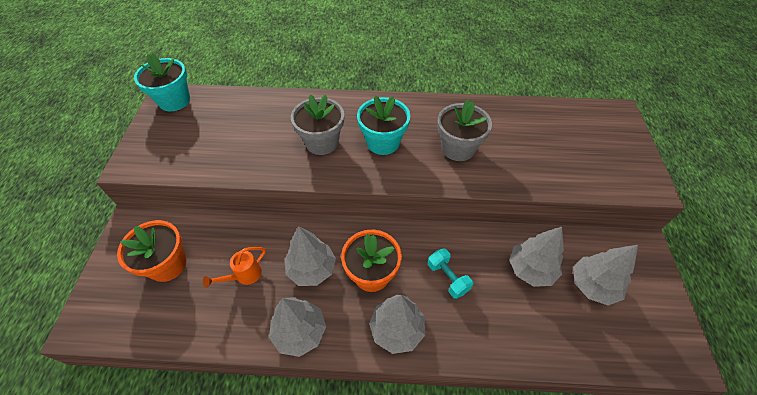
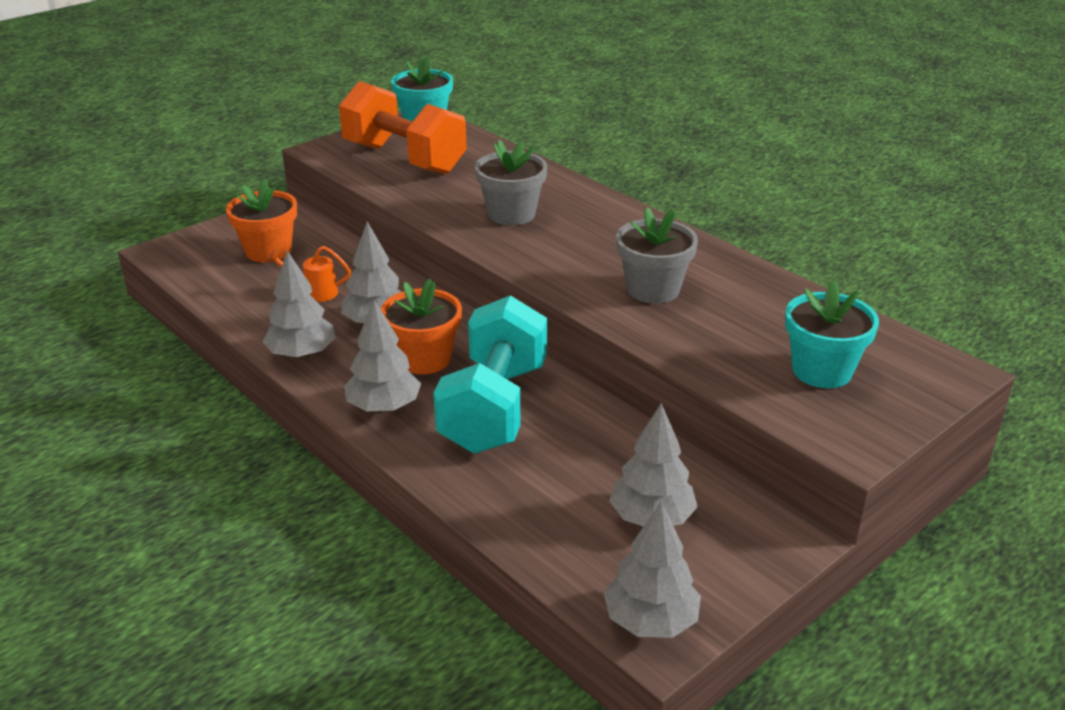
camera: 45 degrees right, 20 degrees down
turquoise flower pot [357,96,410,155] -> turquoise flower pot moved to [785,280,879,388]
turquoise dumbbell [428,248,473,299] -> turquoise dumbbell [433,295,547,454], size x2.36
grey tree [509,227,564,287] -> grey tree moved to [604,502,701,638]
none -> orange dumbbell [339,81,467,174]

